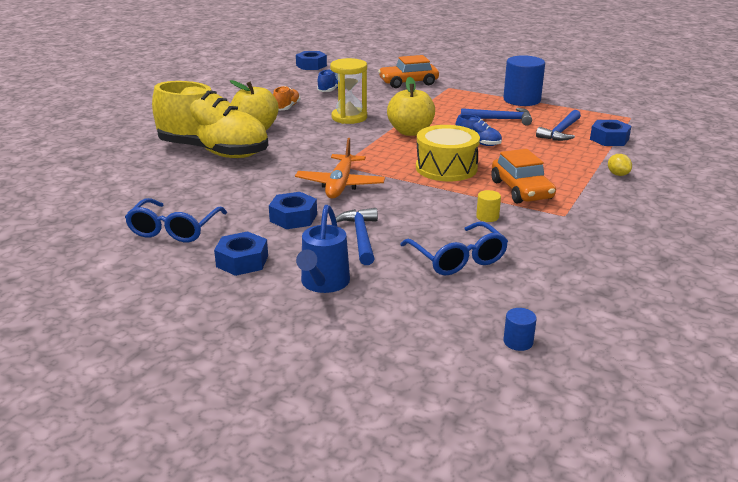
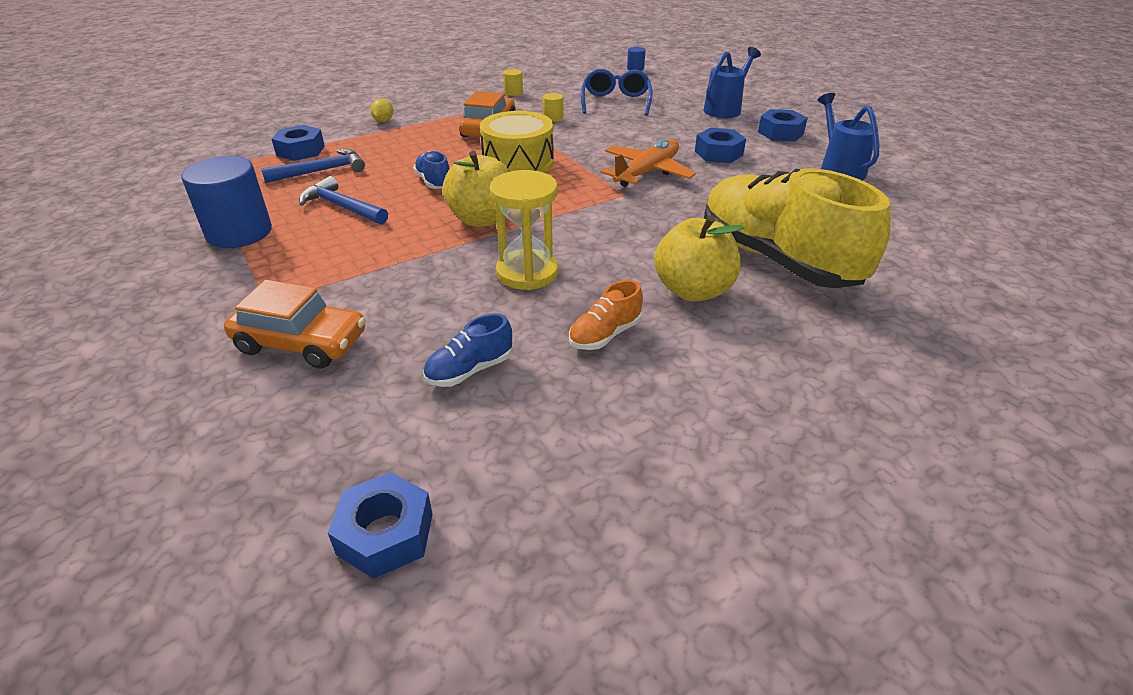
camera: 150 degrees left, 10 degrees up
blue glasses [125,198,227,242] -> blue watering can [818,93,880,180]
blue hammer [336,208,378,265] -> none
none -> yellow cylinder [503,69,523,96]

